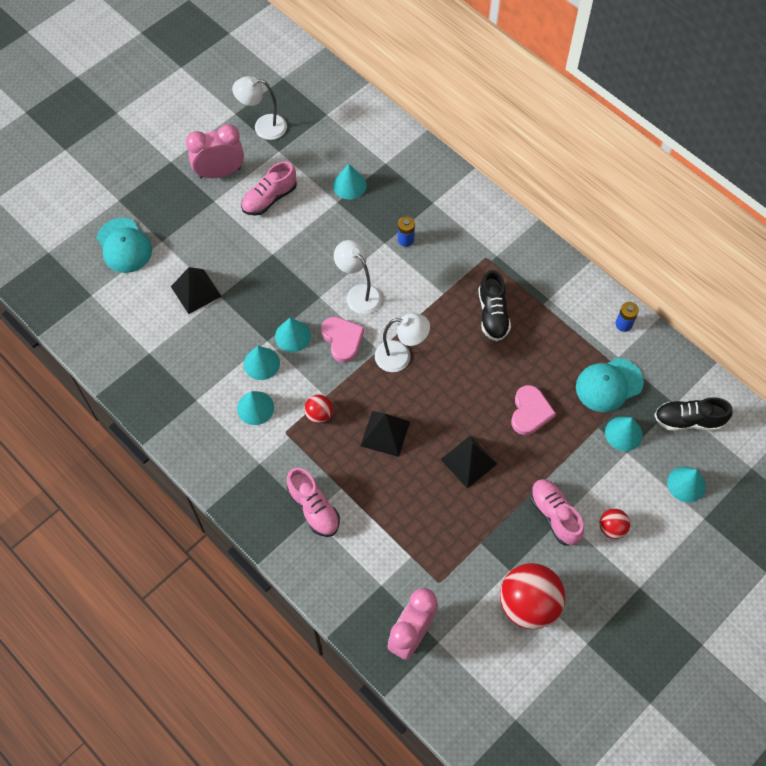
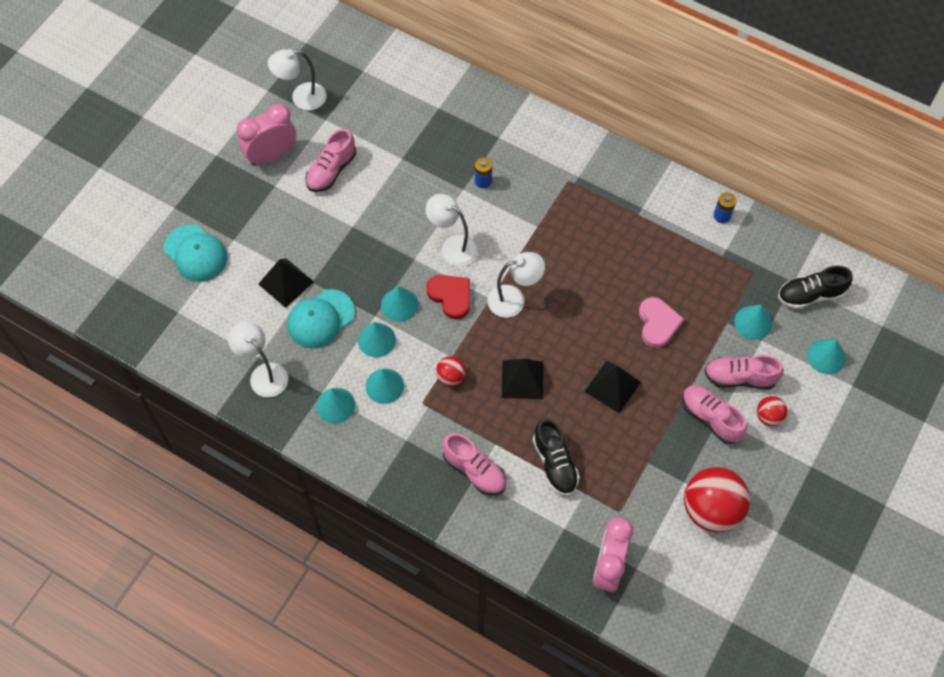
camera: 15 degrees left, 0 degrees up
pink heart [321,317,364,363] -> red heart [426,275,470,320]
turquoise cone [333,164,367,199] -> turquoise cone moved to [316,388,355,424]
black shoe [478,270,511,341] -> black shoe moved to [533,418,580,496]
turquoise cap [576,358,644,412] -> turquoise cap moved to [287,289,355,348]
none -> white lamp [228,321,288,397]
none -> pink shoe [704,355,784,389]

